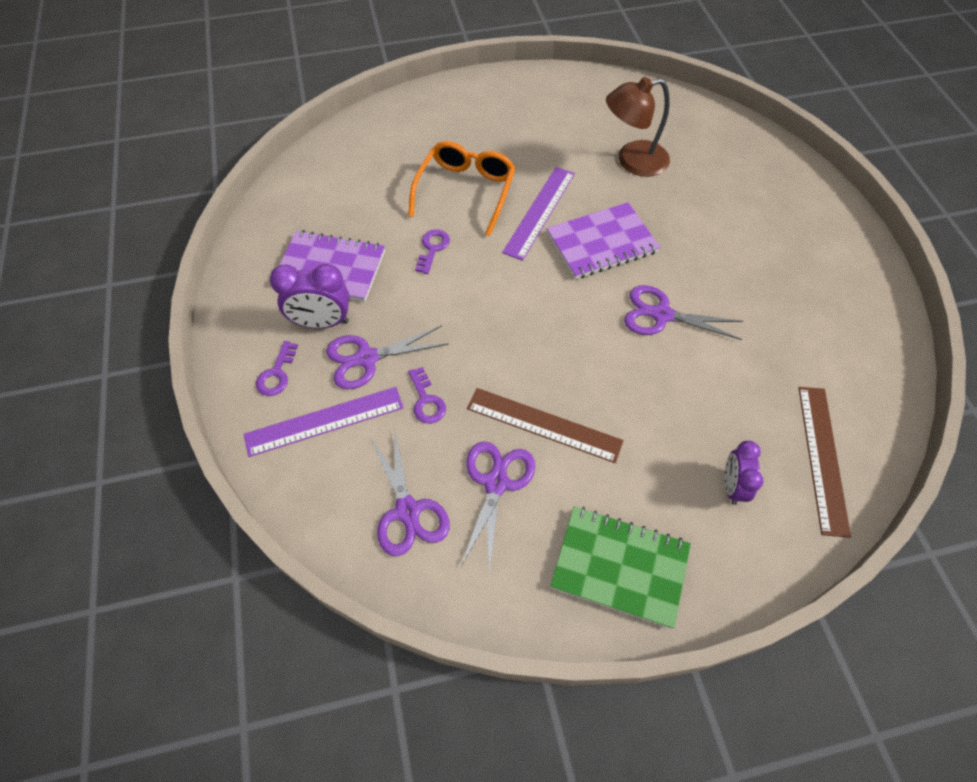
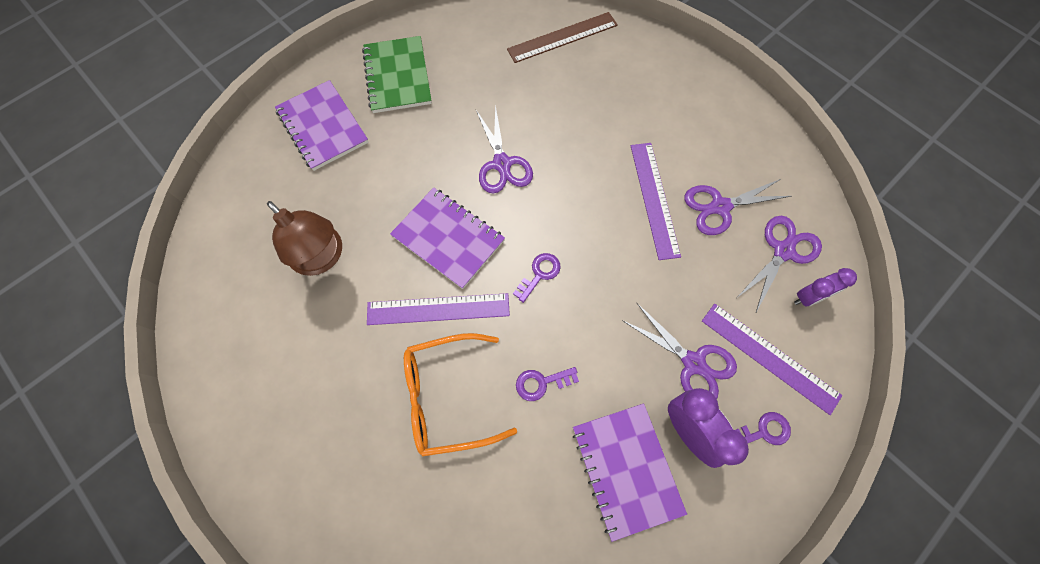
camera: 120 degrees left, 10 degrees up
purple key [408,367,446,424] -> purple key moved to [513,253,561,303]
brown ruler [467,388,624,463] -> purple ruler [631,143,681,260]
green notebook [550,506,691,629] -> green notebook moved to [362,36,432,113]
purple clock [724,441,763,505] -> purple clock moved to [794,268,857,307]
none -> purple notebook [275,80,369,171]

